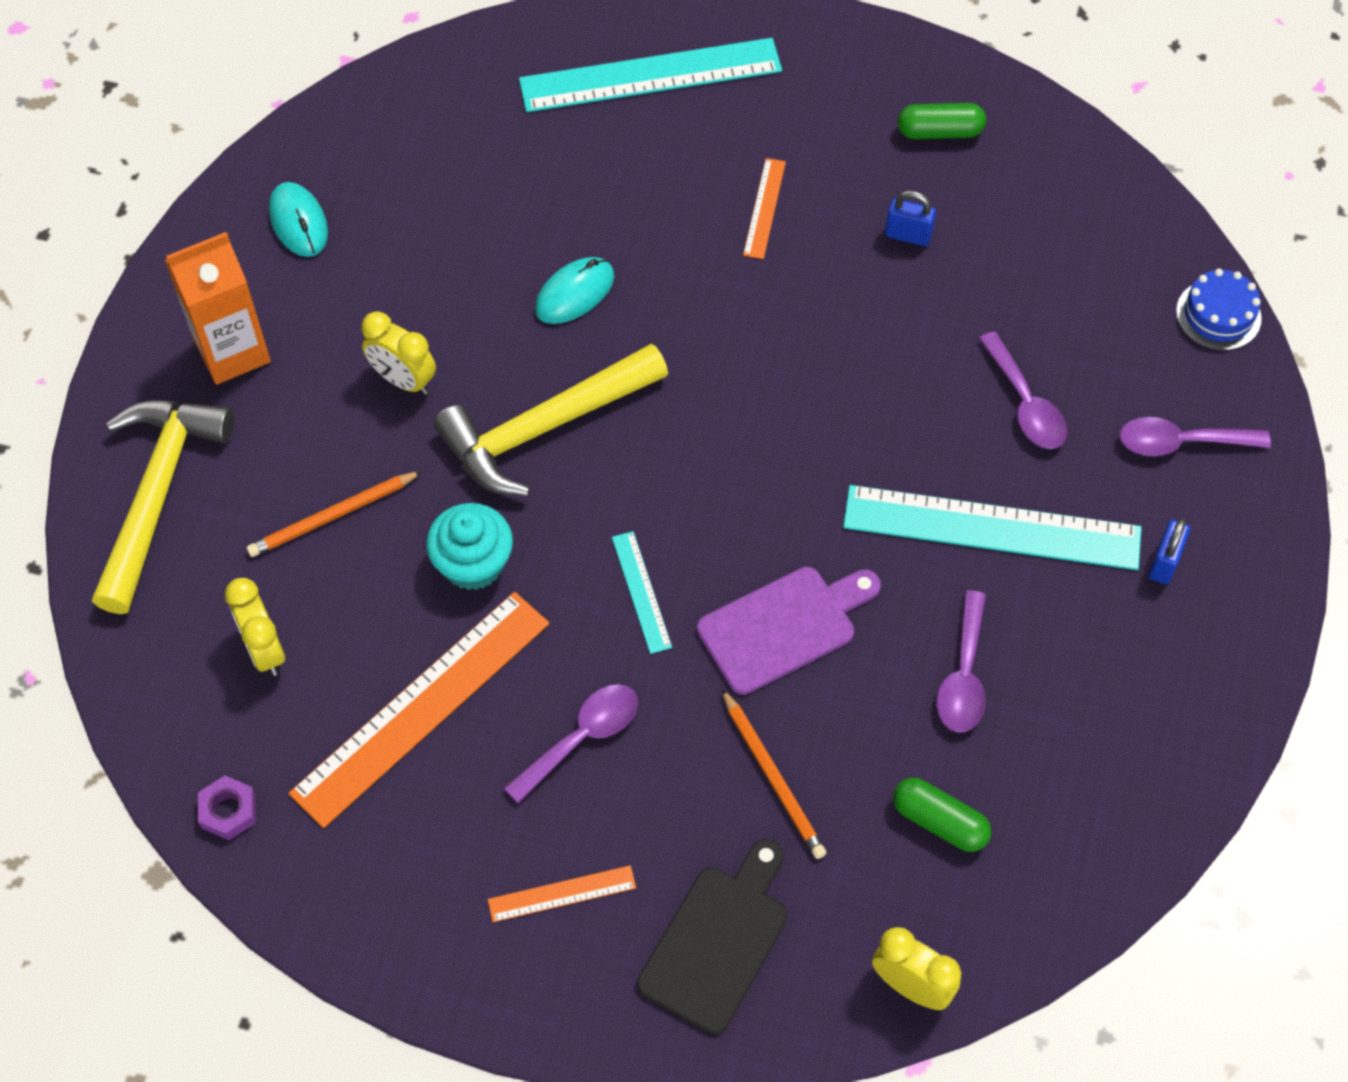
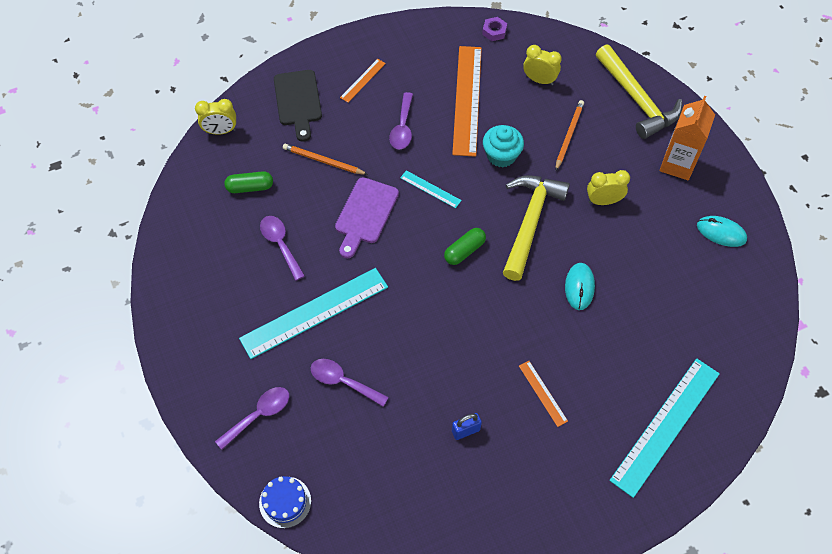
camera: 140 degrees right, 0 degrees up
green capsule [898,103,986,139] -> green capsule moved to [444,228,486,265]
blue padlock [1149,518,1190,584] -> none

